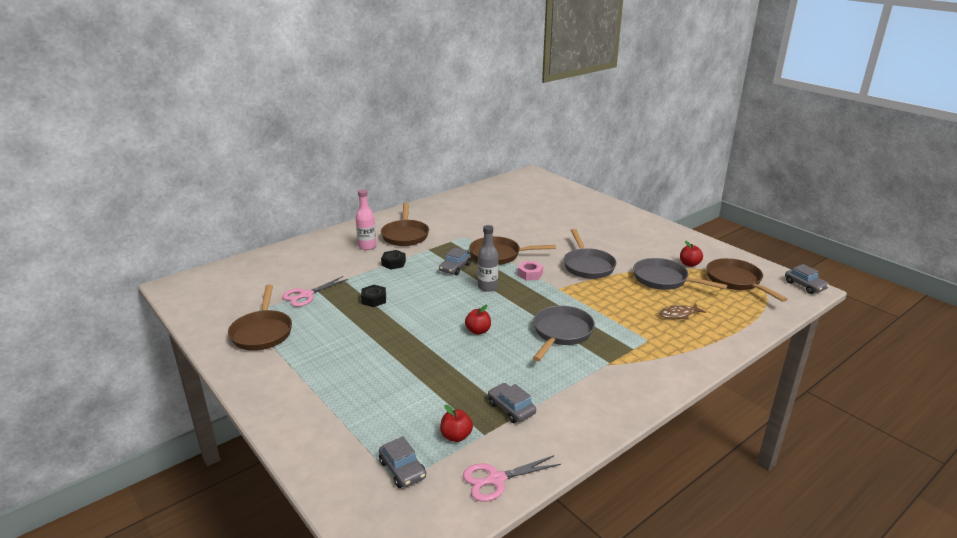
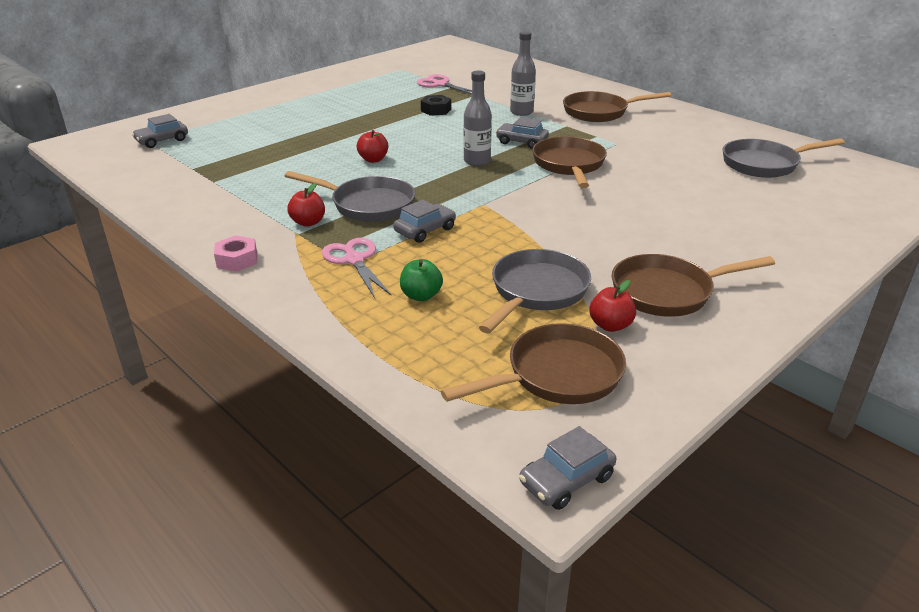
camera: 85 degrees right, 5 degrees up
brown pan [228,284,292,351] -> brown pan moved to [612,254,775,317]
pink bottle [356,190,377,250] -> none
black nut [381,250,406,270] -> grey bottle [510,31,536,116]
red apple [440,405,473,442] -> red apple moved to [287,183,325,227]
pink scissors [463,455,561,502] -> pink scissors moved to [322,238,392,298]
grey car [488,383,536,423] -> grey car moved to [393,200,456,243]
pink nut [518,261,543,281] -> pink nut moved to [214,235,257,272]
grey pan [564,229,617,279] -> grey pan moved to [723,138,845,178]
brown fish [659,303,706,320] -> green apple [400,259,443,301]

